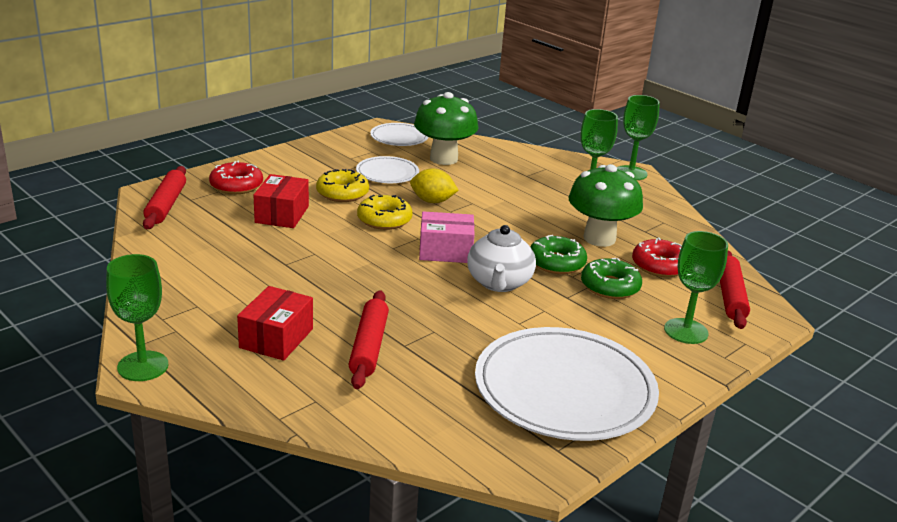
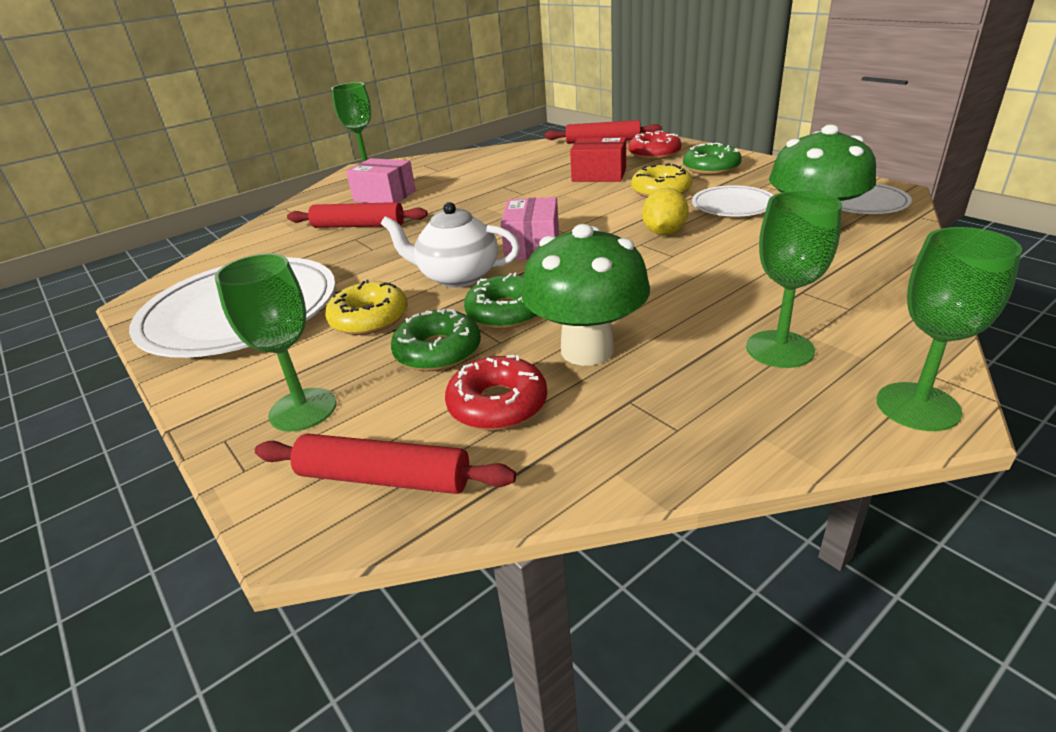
camera: 100 degrees right, 5 degrees up
red box [237,286,313,361] -> pink box [346,158,416,203]
yellow donut [357,195,413,230] -> yellow donut moved to [325,280,408,335]
none -> green donut [683,143,742,175]

